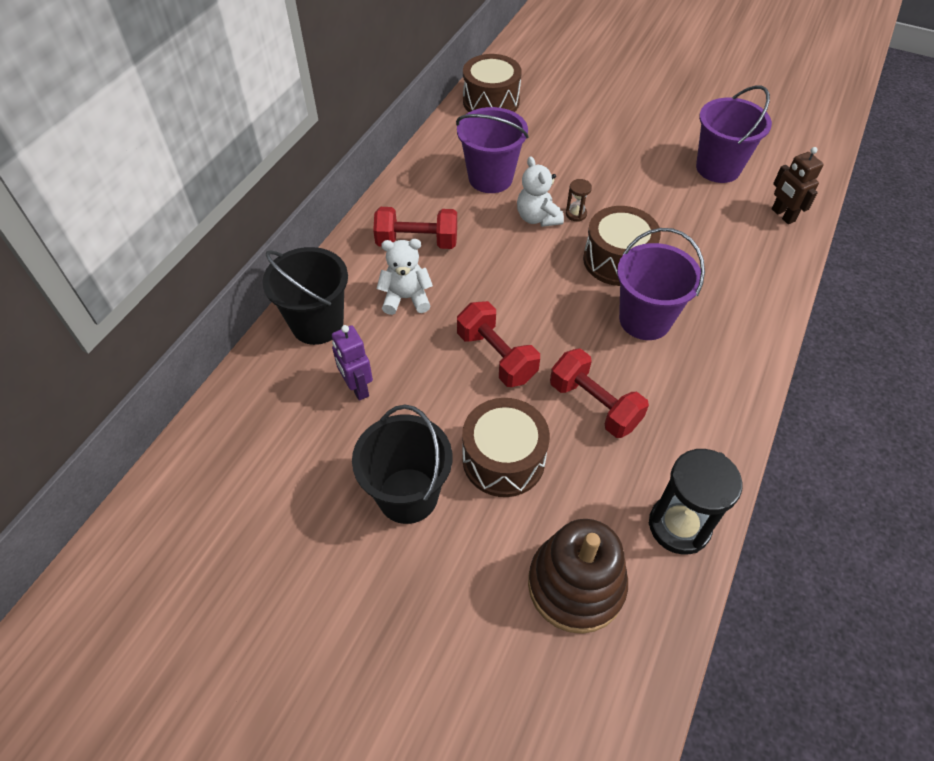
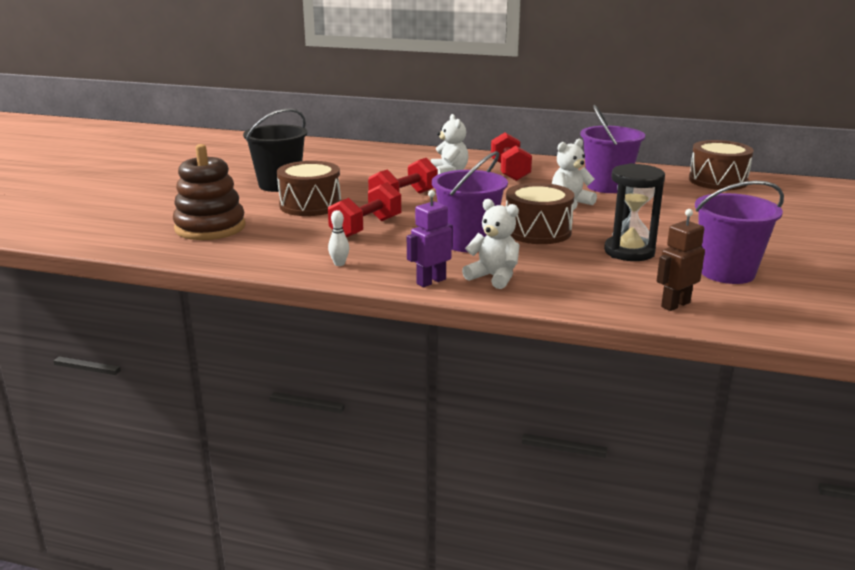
camera: 80 degrees right, 30 degrees down
black bucket [262,247,348,345] -> none
purple robot [332,325,373,401] -> purple robot moved to [407,190,453,287]
brown hourglass [566,179,592,222] -> none
black hourglass [649,449,743,555] -> black hourglass moved to [604,163,665,261]
none -> white bowling pin [328,210,349,266]
none -> white teddy bear [462,199,520,289]

